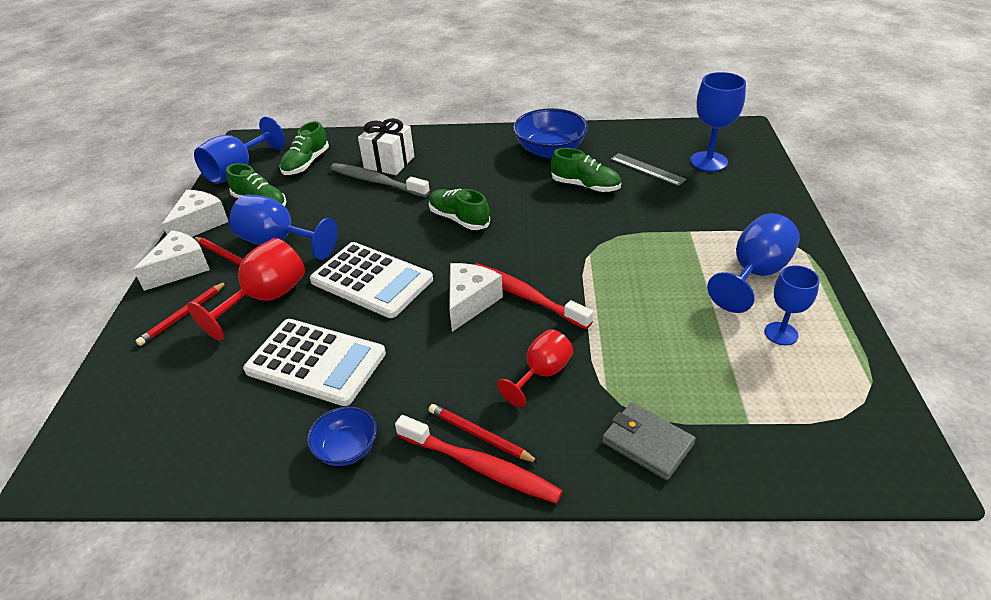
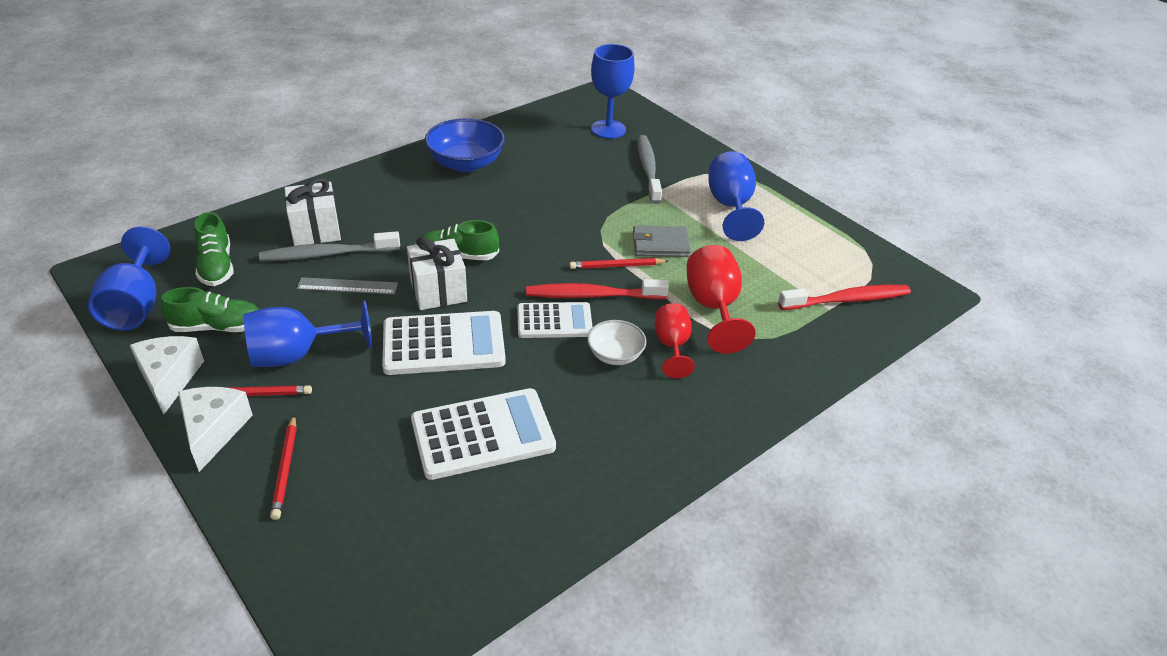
camera: 45 degrees left, 0 degrees up
red goblet [187,238,305,340] -> red goblet moved to [687,245,756,354]
blue bowl [307,407,377,466] -> none
red toothbrush [395,415,563,504] -> red toothbrush moved to [778,285,911,310]
red pencil [429,404,539,463] -> red pencil moved to [569,258,668,269]
white cheese [449,263,503,332] -> white calculator [517,302,592,338]
green shoe [551,148,621,192] -> none
grey wallet [602,402,696,480] -> grey wallet moved to [633,225,691,257]
grey ruler [610,153,687,186] -> grey ruler moved to [296,277,398,295]
blue goblet [764,265,820,345] -> none
none -> white gift [407,237,467,310]
none -> white bowl [587,320,646,365]
none -> grey toothbrush [637,135,662,204]

